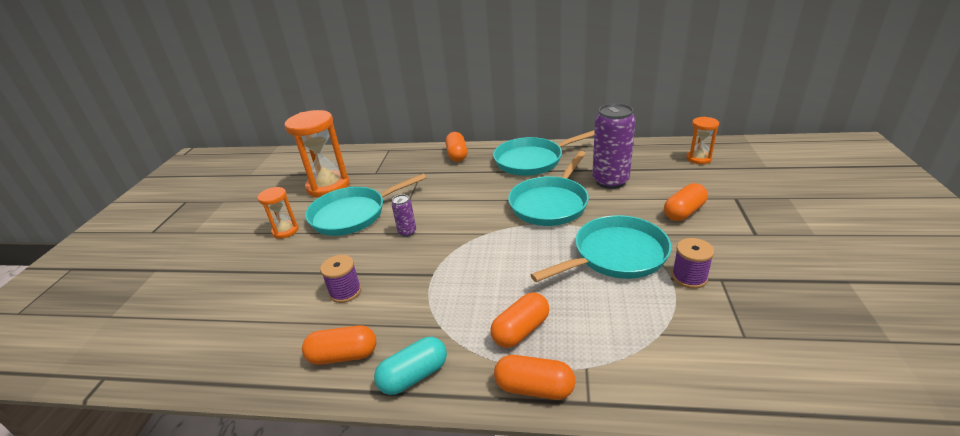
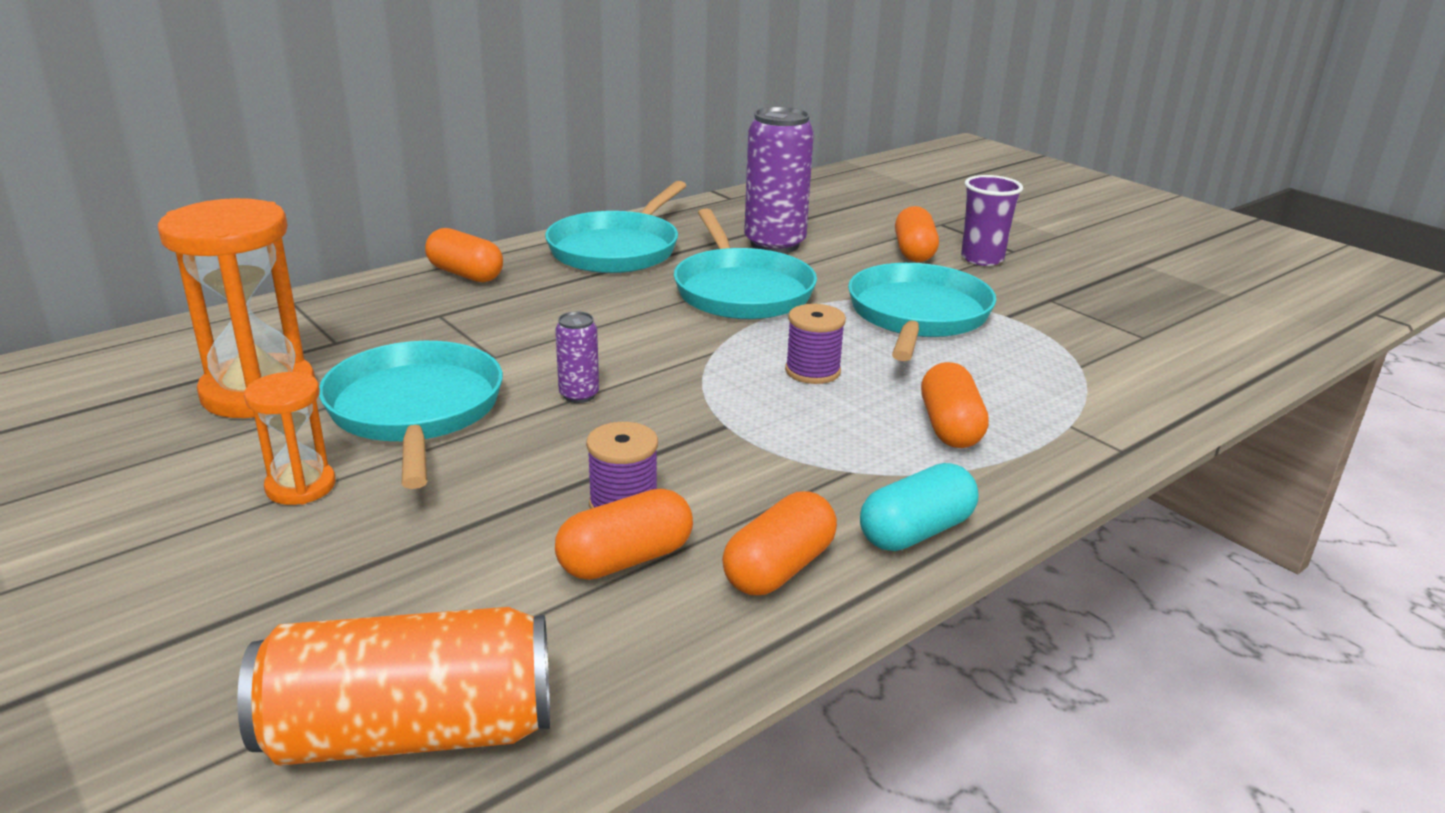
camera: 50 degrees left, 5 degrees down
turquoise pan [305,174,426,236] -> turquoise pan turned 150 degrees clockwise [319,341,503,489]
turquoise capsule [374,337,447,395] -> turquoise capsule turned 45 degrees clockwise [860,463,978,551]
orange capsule [494,355,575,400] -> orange capsule moved to [555,489,693,580]
purple spool [672,238,714,289] -> purple spool moved to [785,304,846,384]
orange hourglass [686,117,719,164] -> none
none -> orange can [238,607,550,766]
none -> purple cup [961,175,1023,266]

